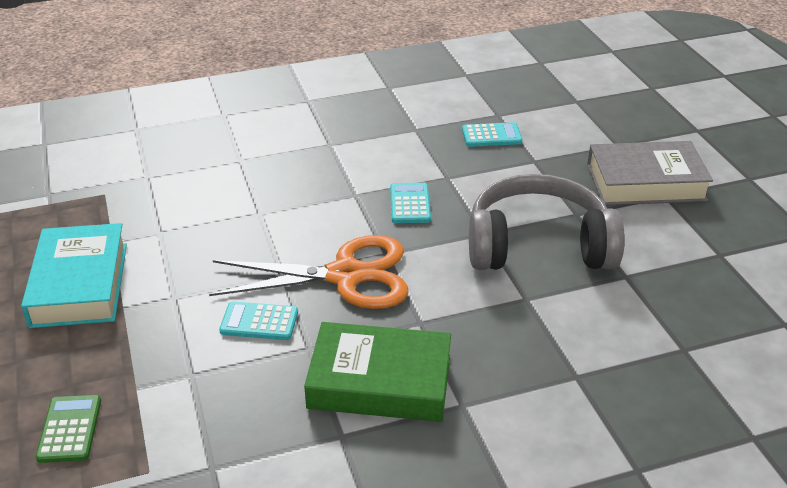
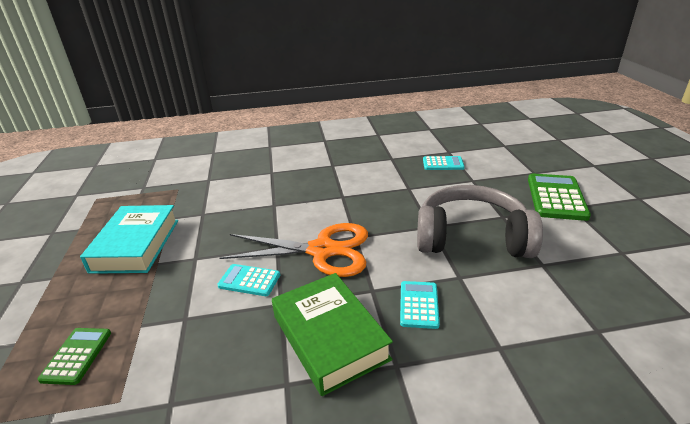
camera: 10 degrees right, 5 degrees down
green book [304,322,451,422] -> green book turned 45 degrees clockwise [272,273,393,396]
turquoise calculator [390,183,431,223] -> turquoise calculator moved to [400,281,440,329]
grey book [587,141,713,205] -> green calculator [528,174,591,221]

